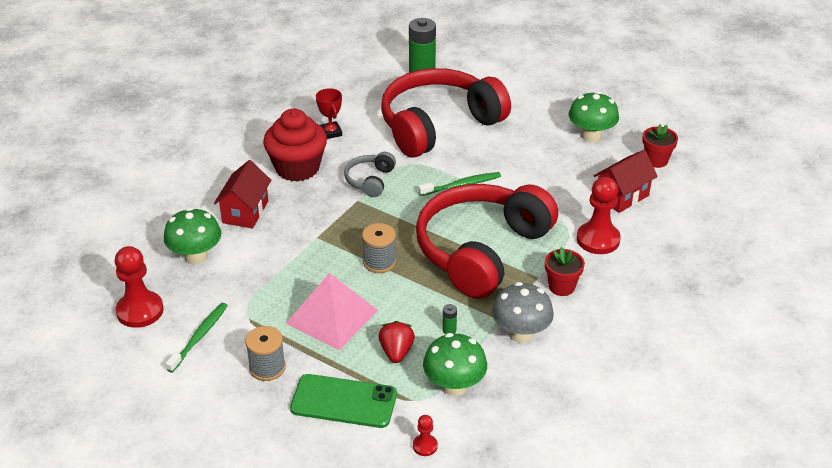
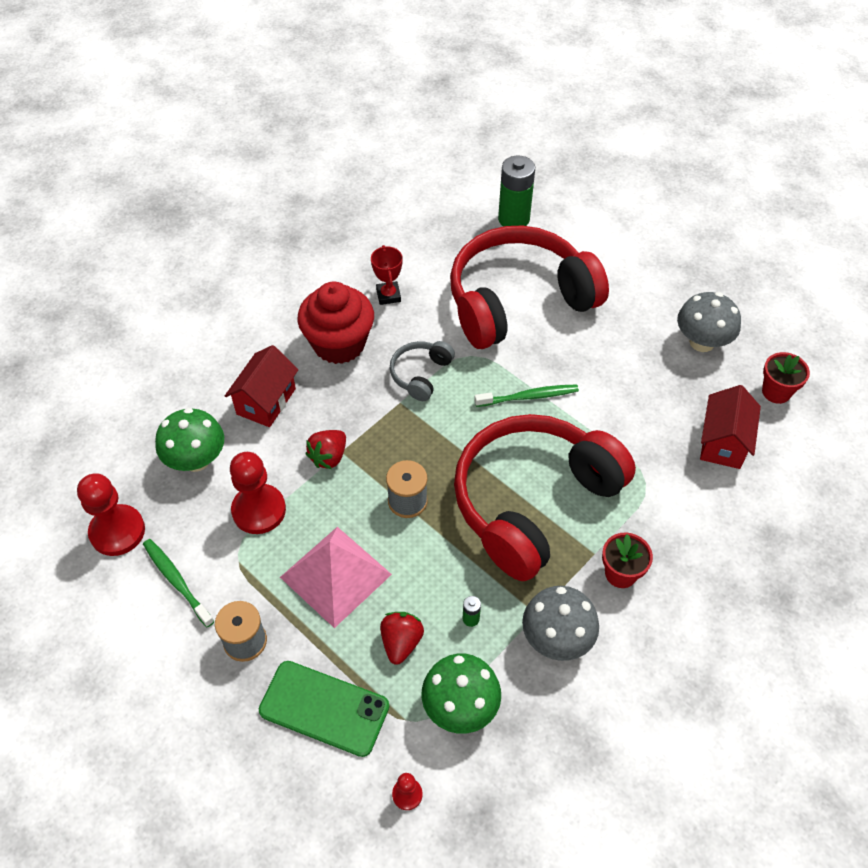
camera: 10 degrees right, 15 degrees up
green toothbrush [165,303,228,373] -> green toothbrush turned 75 degrees counterclockwise [143,539,214,627]
green mushroom [569,91,619,142] -> grey mushroom [677,292,741,352]
red pawn [577,177,621,254] -> red pawn moved to [230,452,286,534]
red house [594,150,658,213] -> red house turned 45 degrees counterclockwise [700,385,761,469]
none -> red strawberry [305,430,346,469]

